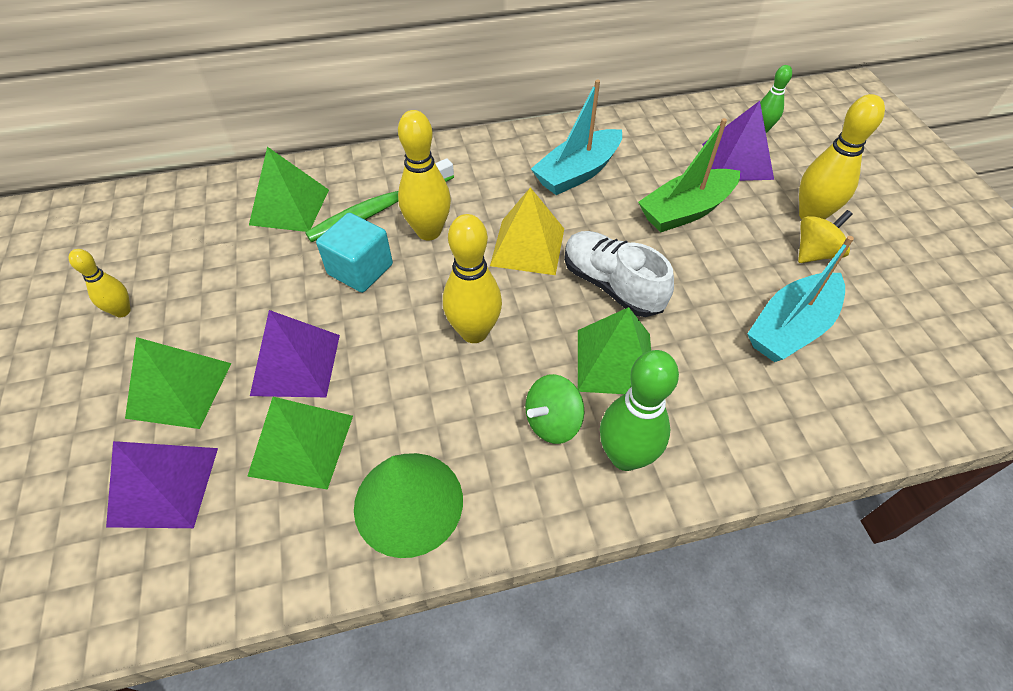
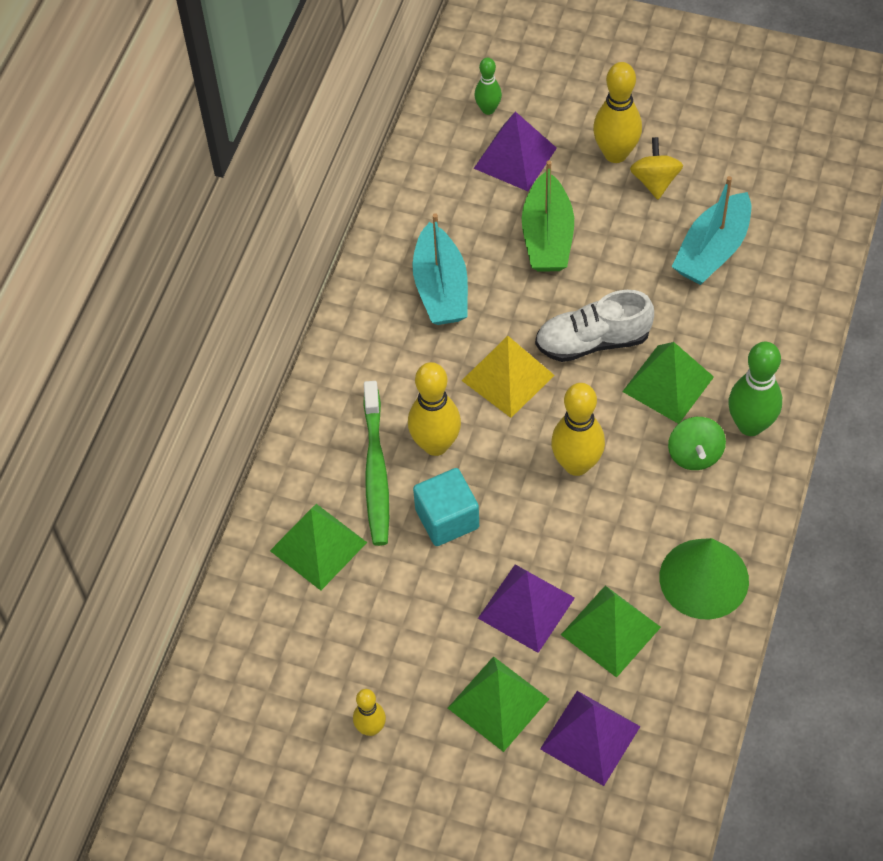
camera: 55 degrees left, 5 degrees up
turquoise boat [747,236,854,362] -> turquoise boat turned 45 degrees clockwise [672,176,751,285]

